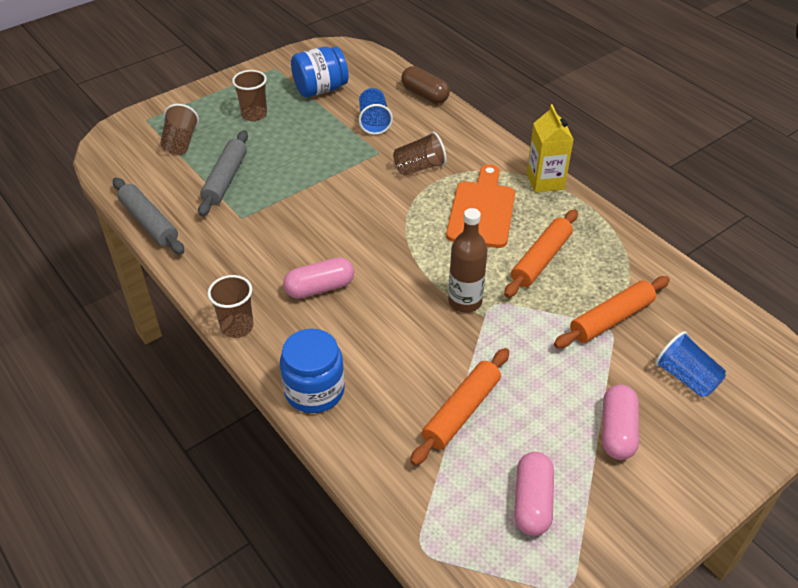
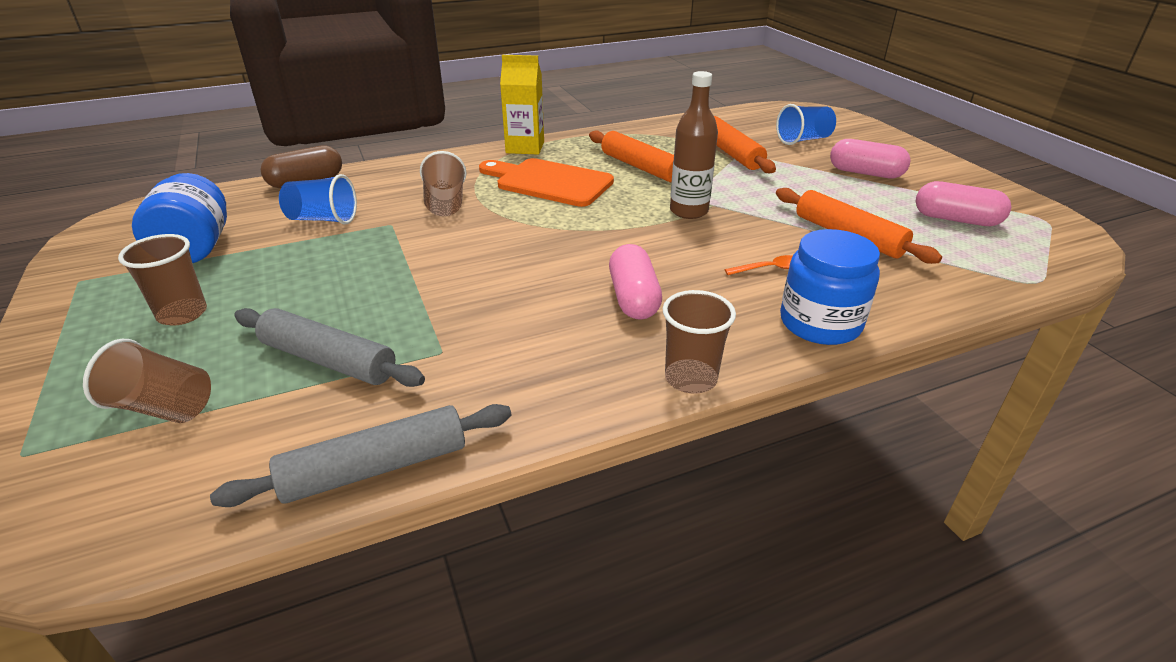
camera: 75 degrees left, 10 degrees down
none -> orange spoon [725,255,793,275]

